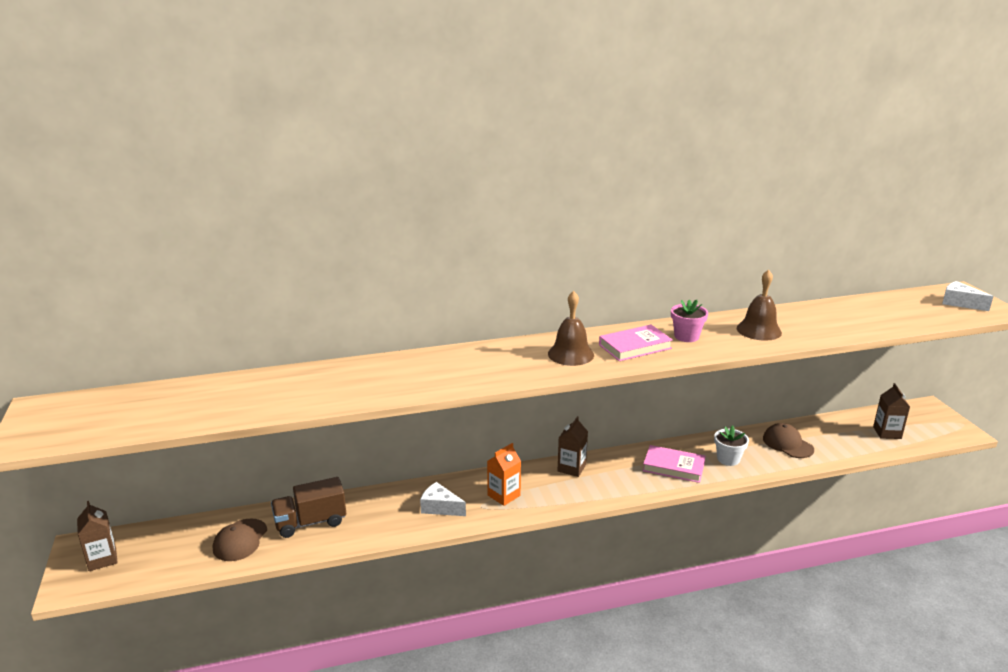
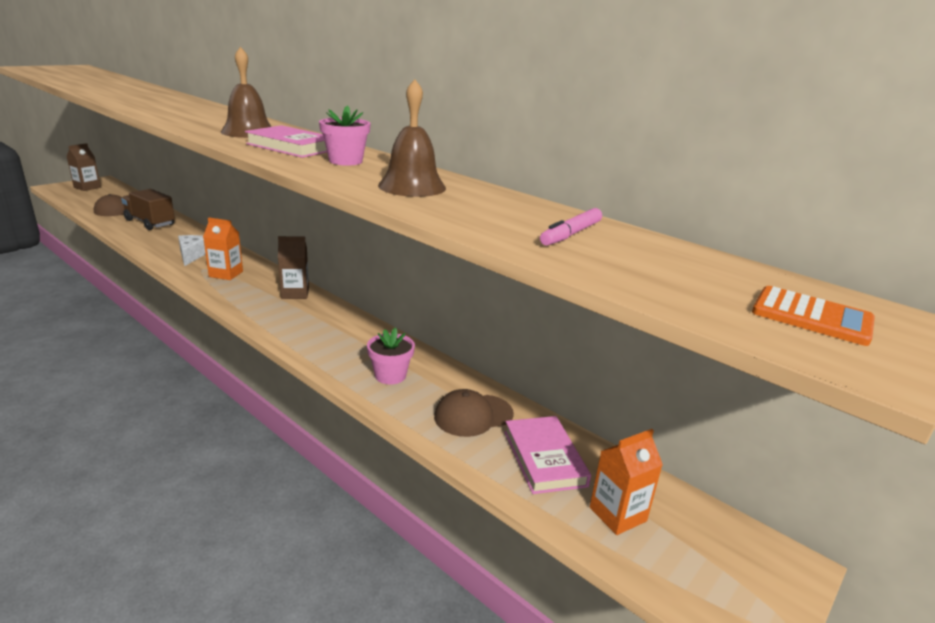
camera: 55 degrees right, 0 degrees up
pink book [643,445,706,483] -> pink book moved to [504,416,591,494]
white flower pot [714,425,749,466] -> pink flower pot [367,327,415,384]
brown cap [763,423,814,458] -> brown cap turned 135 degrees counterclockwise [434,389,514,437]
brown carton [873,383,910,439] -> orange carton [590,429,663,535]
white cheese [942,281,994,311] -> orange calculator [752,286,875,346]
none -> pink marker [540,208,602,246]

